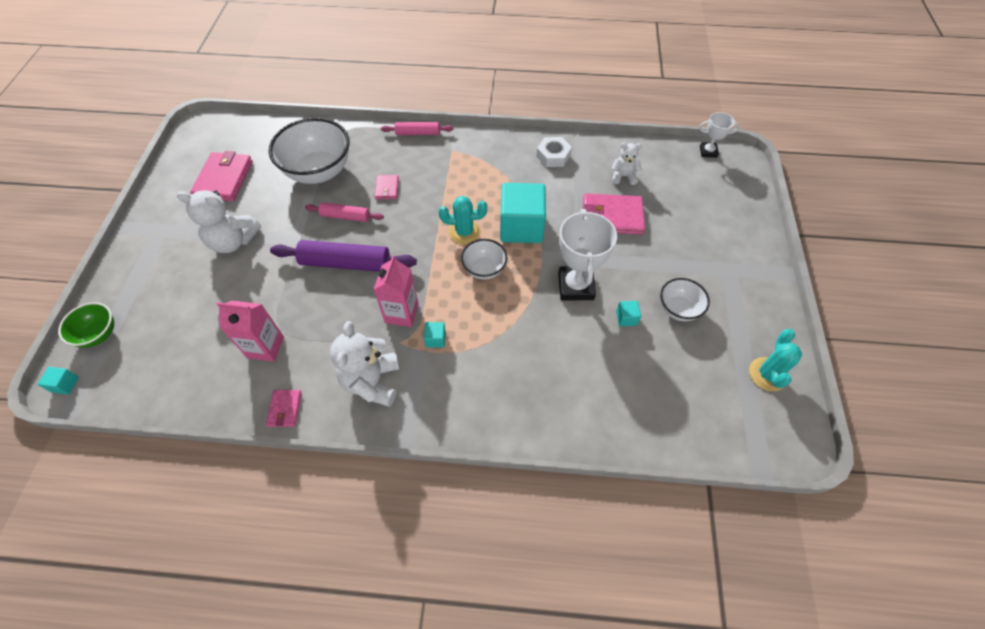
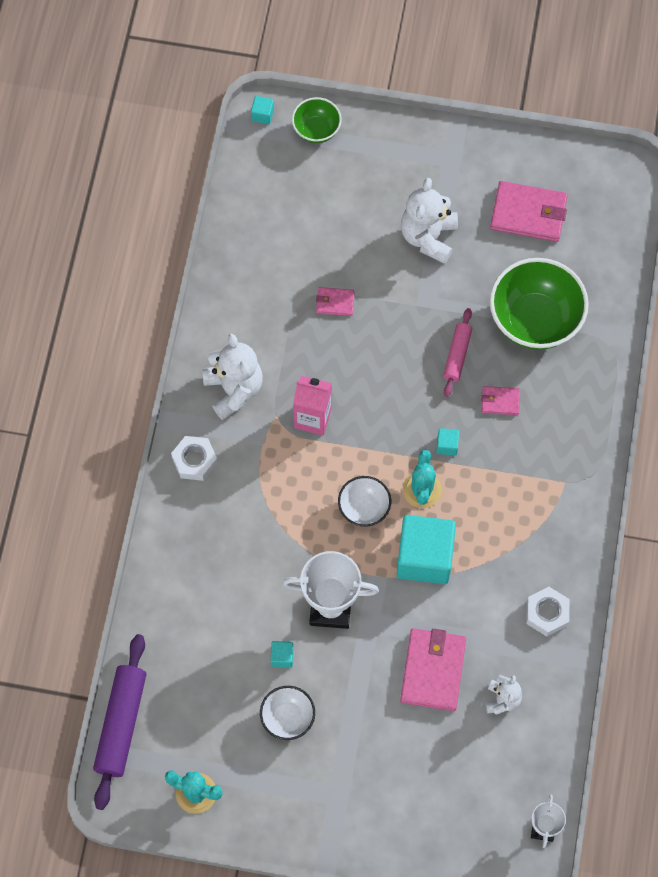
camera: 95 degrees right, 10 degrees up
pink carton [217,301,284,362] -> none
pink wallet [266,390,302,427] -> pink wallet moved to [316,287,355,316]
white bowl [269,118,350,184] -> green bowl [490,258,589,350]
purple rolling pin [270,240,417,272] -> purple rolling pin moved to [93,634,146,810]
white teddy bear [330,321,400,407] -> white teddy bear turned 60 degrees clockwise [202,333,263,420]
pink rolling pin [381,122,454,135] -> none
turquoise cube [424,322,446,348] -> turquoise cube moved to [436,428,459,456]
none -> white nut [171,436,218,481]

